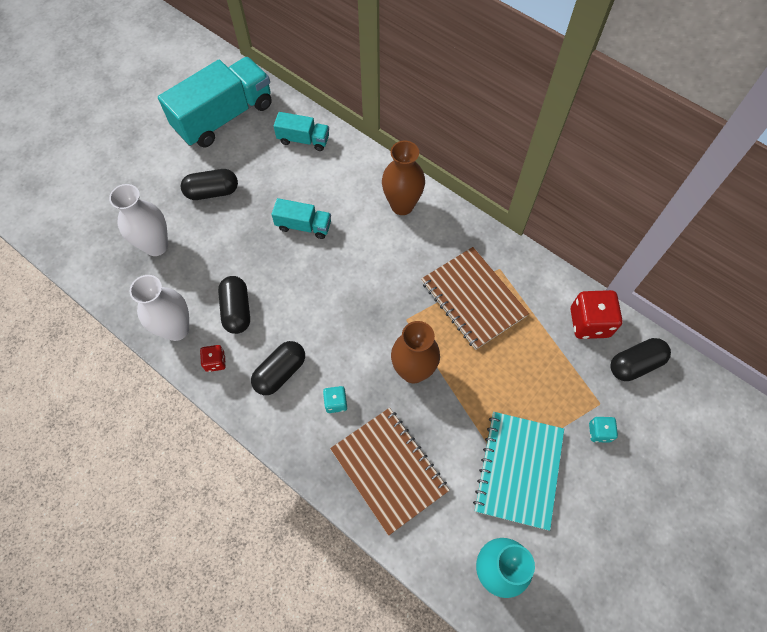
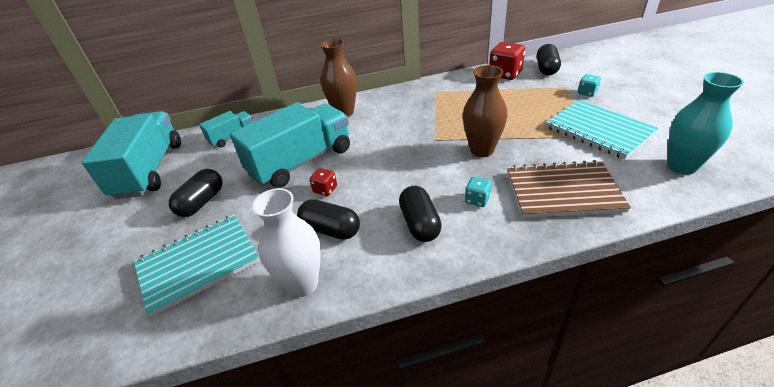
camera: 50 degrees left, 25 degrees down
white vase [109,184,168,256] -> turquoise notebook [134,214,260,317]
red dice [200,345,226,372] -> red dice moved to [309,168,337,196]
turquoise truck [272,198,331,239] -> turquoise truck [230,102,350,188], size x2.01
brown notebook [421,247,529,350] -> none

